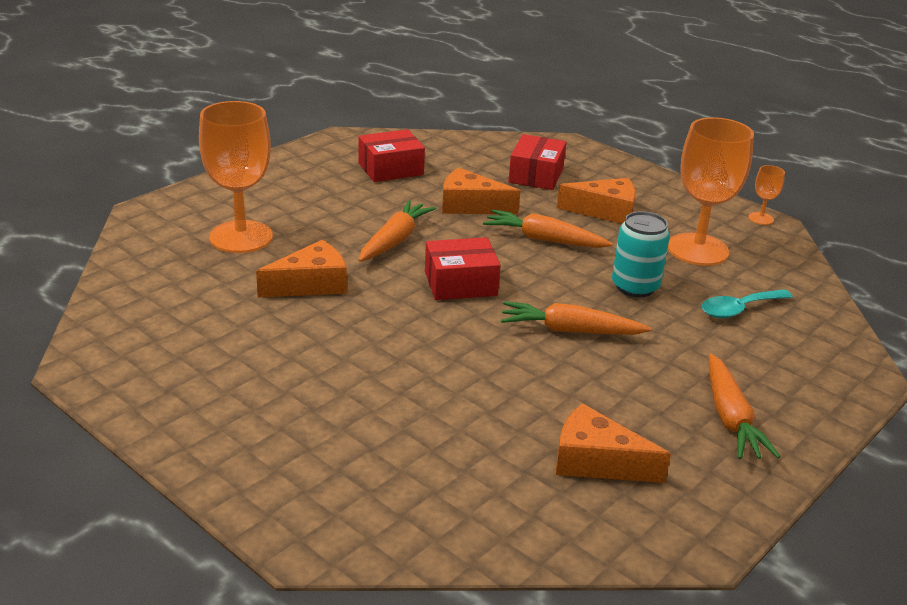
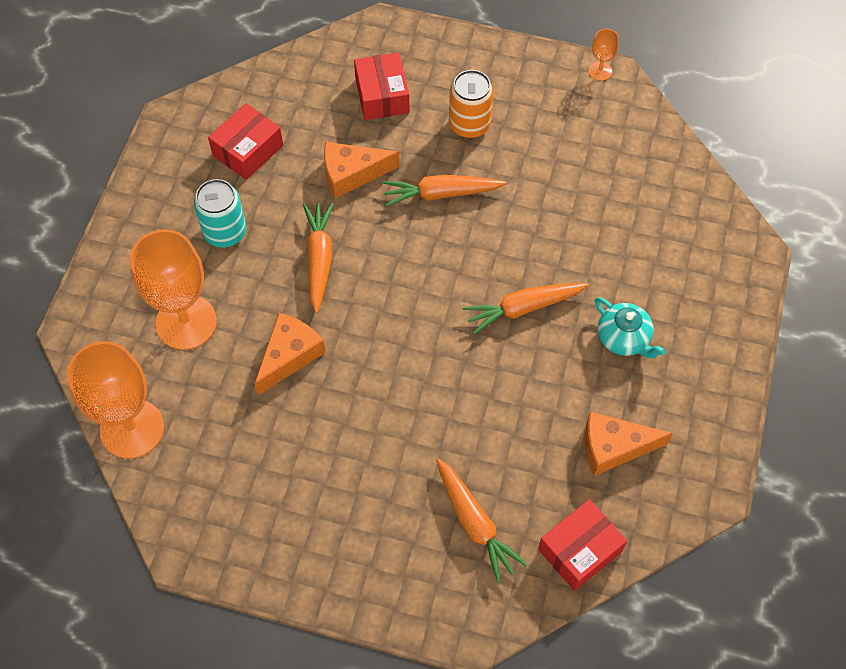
camera: 25 degrees left, 30 degrees up
red box [425,237,501,300] -> red box moved to [538,499,627,591]
orange cheese [557,178,636,224] -> orange can [449,70,494,138]
turquoise can [612,211,670,297] -> turquoise can moved to [194,179,246,248]
orange goblet [668,117,754,266] -> orange goblet moved to [66,341,164,459]
turquoise spoon [702,289,793,318] -> none
orange carrot [709,353,780,459] -> orange carrot moved to [436,458,527,583]
none -> turquoise teapot [595,297,665,358]

